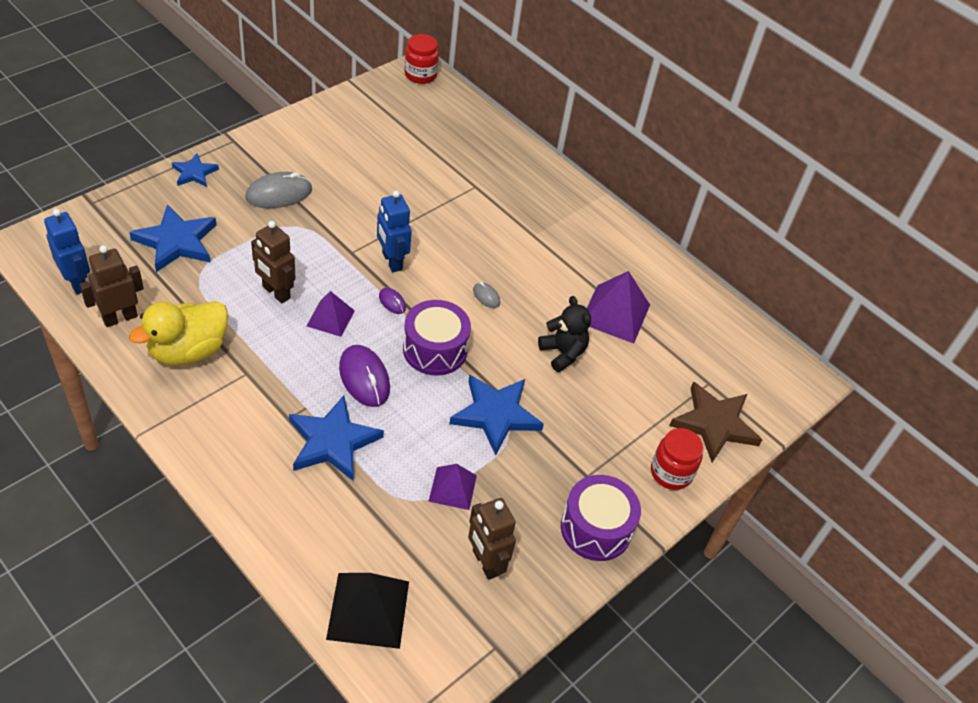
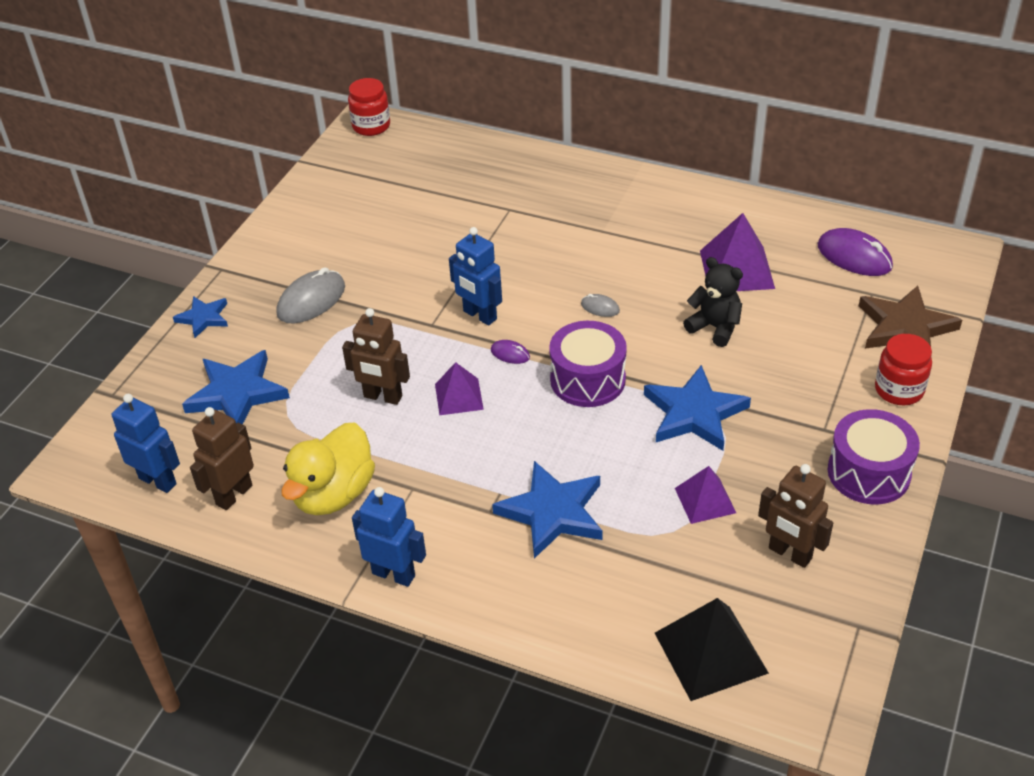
camera: 15 degrees left, 5 degrees down
purple mouse [339,345,390,407] -> purple mouse moved to [817,228,893,276]
none -> blue robot [352,487,426,587]

